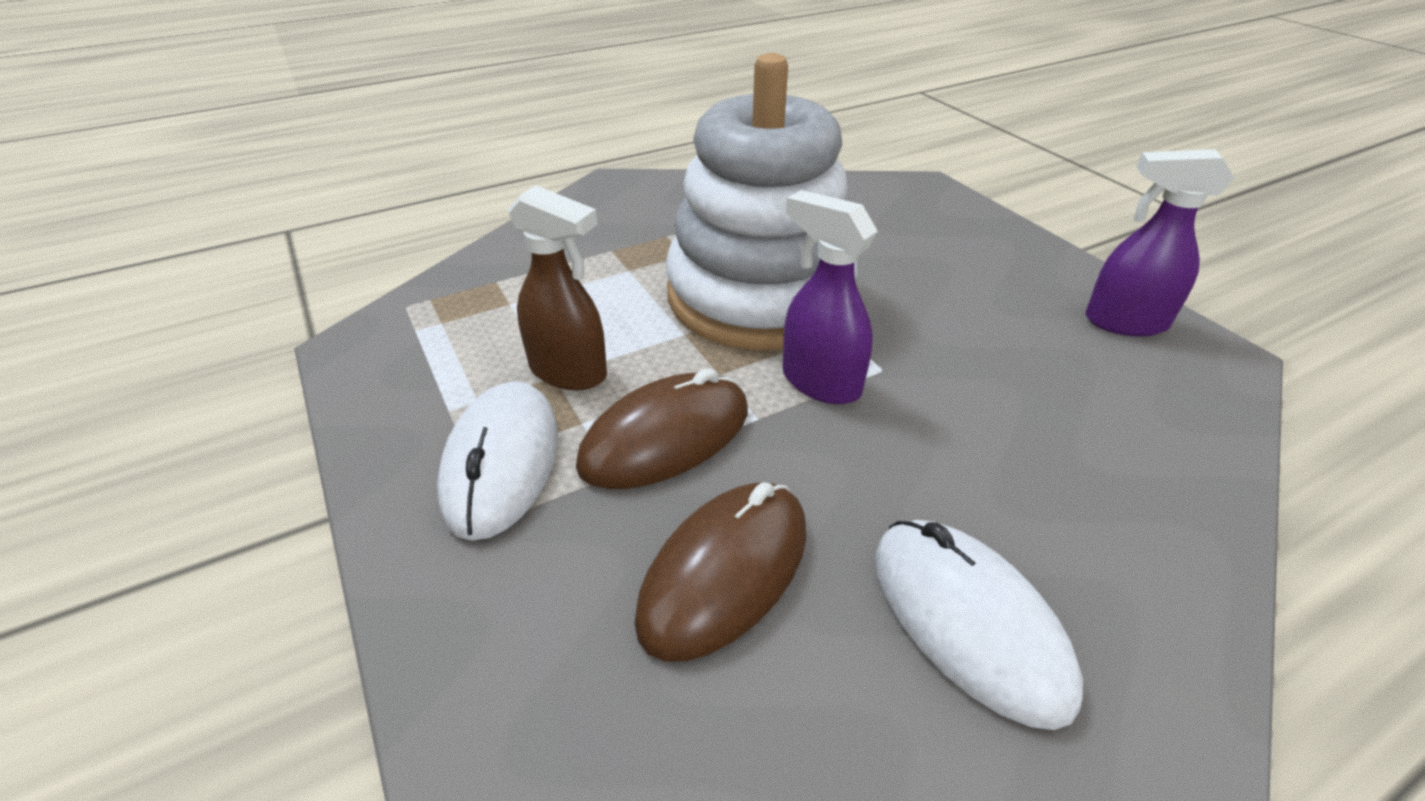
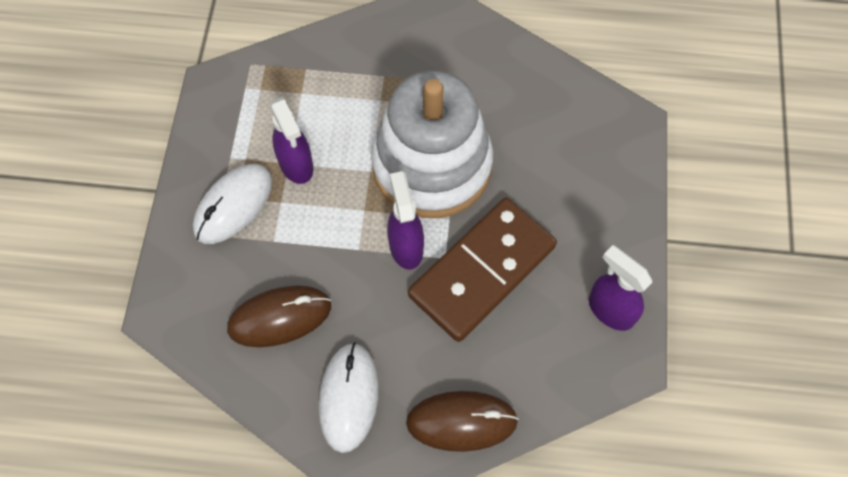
camera: 35 degrees right, 25 degrees up
brown spray bottle [508,185,607,390] -> purple spray bottle [269,97,313,184]
brown mouse [576,368,748,489] -> brown mouse moved to [406,391,519,452]
none -> brown domino [408,198,557,342]

